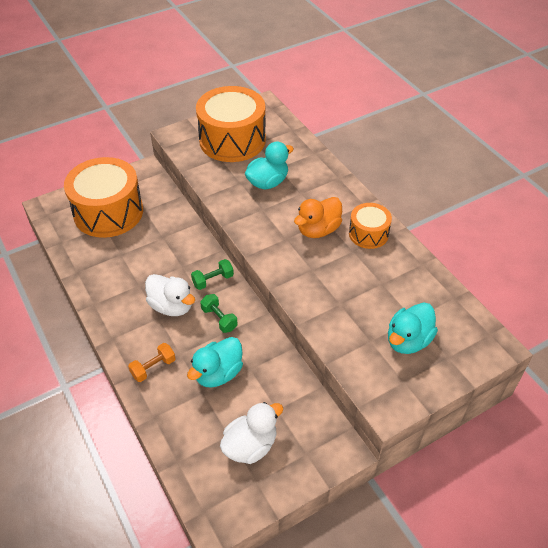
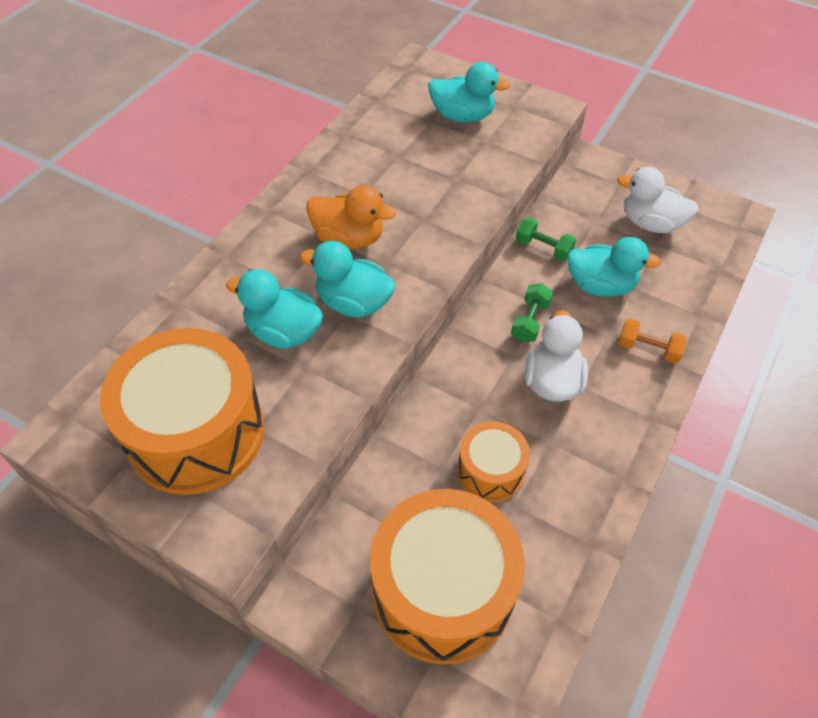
camera: 120 degrees left, 5 degrees up
green dumbbell [191,259,234,290] -> green dumbbell moved to [516,218,576,261]
orange drum [349,203,392,249] -> orange drum moved to [457,421,530,502]
none -> turquoise duck [300,241,395,318]

